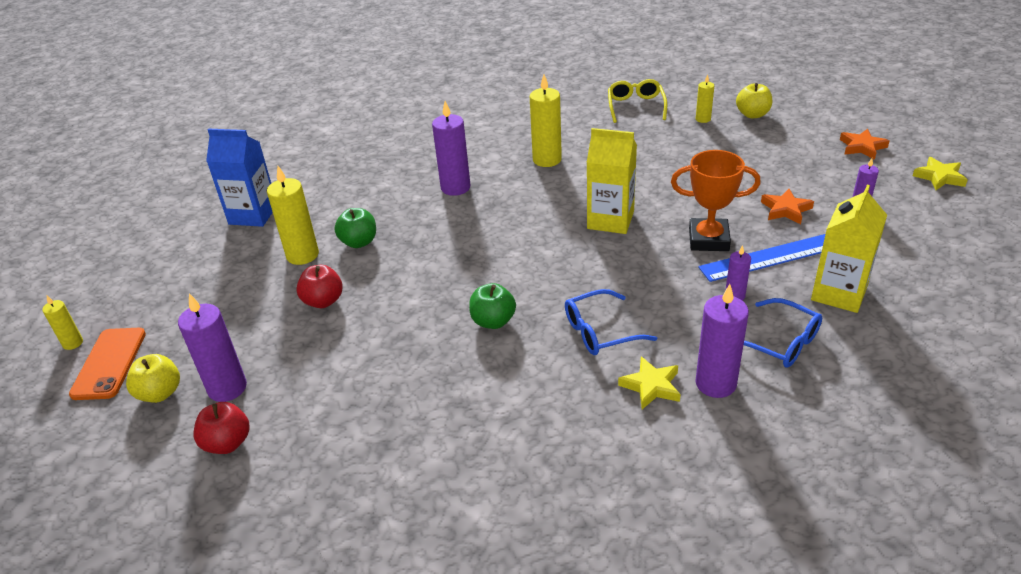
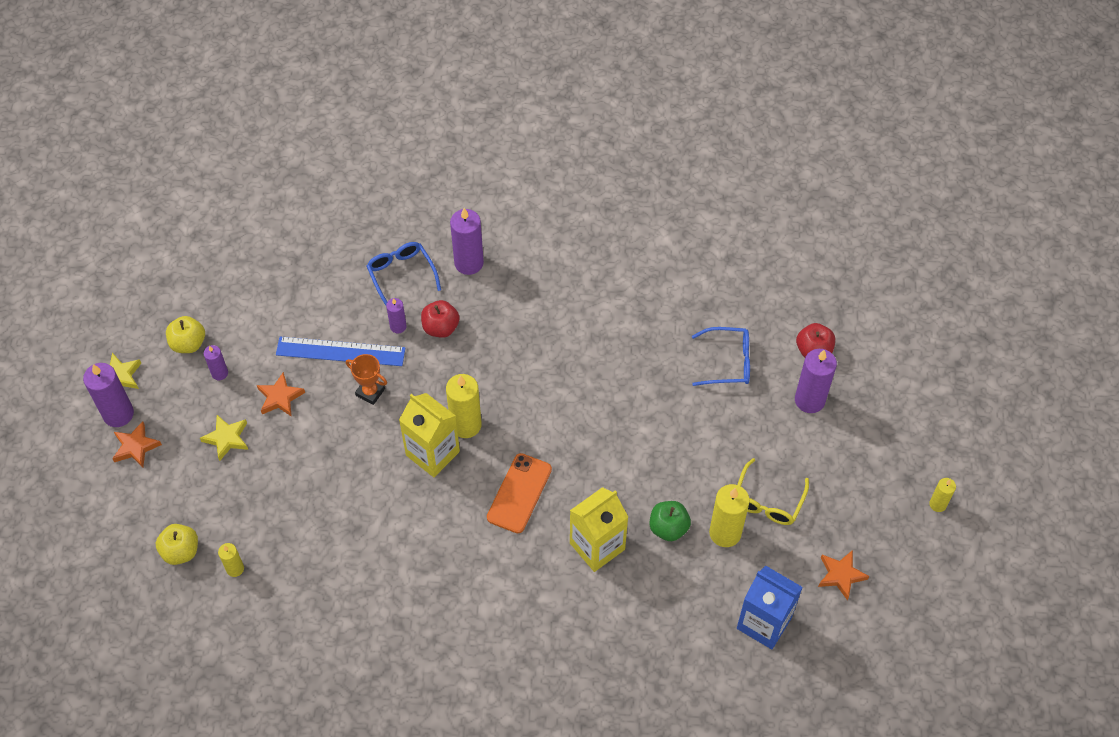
camera: 160 degrees left, 20 degrees up
orange phone [69,328,146,400] -> orange phone moved to [487,453,552,533]
yellow apple [126,354,180,403] -> yellow apple moved to [166,316,205,353]
red apple [296,265,343,308] -> red apple moved to [421,300,460,338]
purple candle [432,101,470,196] -> purple candle moved to [83,363,134,427]
green apple [469,283,516,329] -> none
yellow candle [530,75,562,167] -> yellow candle moved to [446,374,482,438]
blue glasses [565,289,657,355] -> blue glasses moved to [692,327,750,386]
yellow glasses [608,79,667,123] -> yellow glasses moved to [737,458,809,525]
yellow star [618,356,681,409] -> yellow star moved to [200,415,248,461]
orange trophy [671,150,761,251] -> orange trophy [346,354,387,405], size x0.63
yellow carton [811,185,887,313] -> yellow carton moved to [570,487,628,572]
none -> orange star [818,550,869,601]

